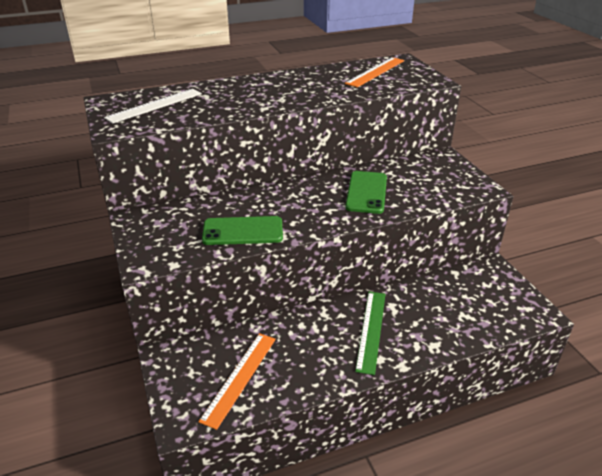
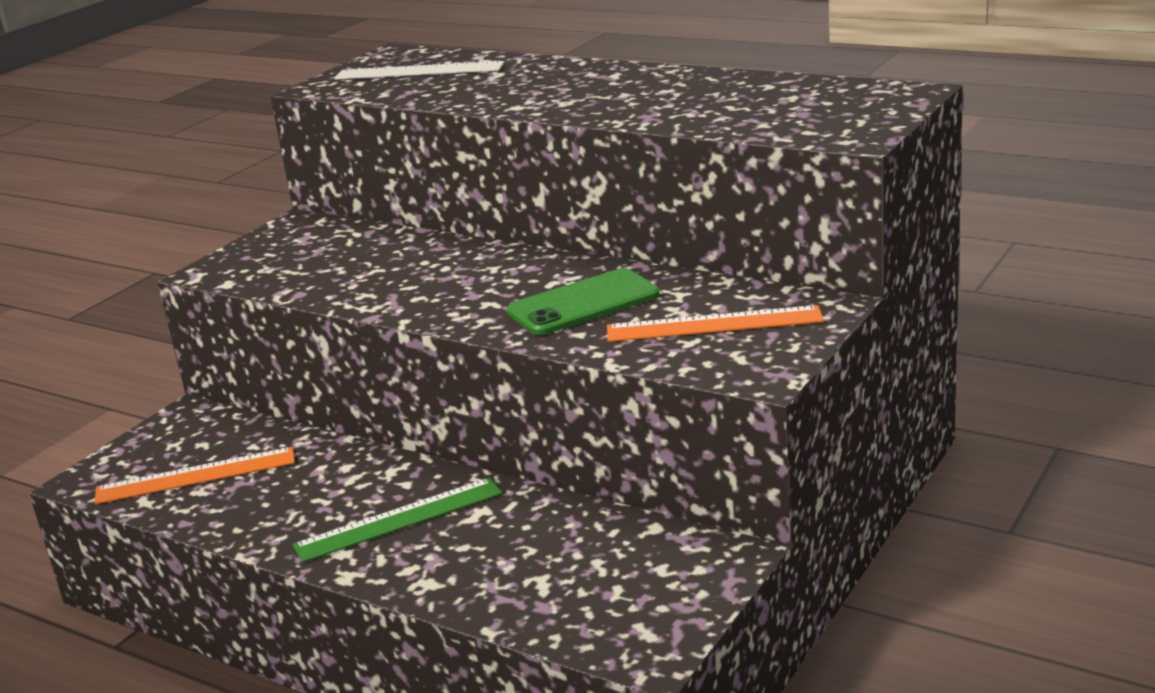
camera: 55 degrees right, 10 degrees down
green phone [202,216,283,245] -> none
orange ruler [345,57,404,87] -> orange ruler moved to [607,305,824,342]

